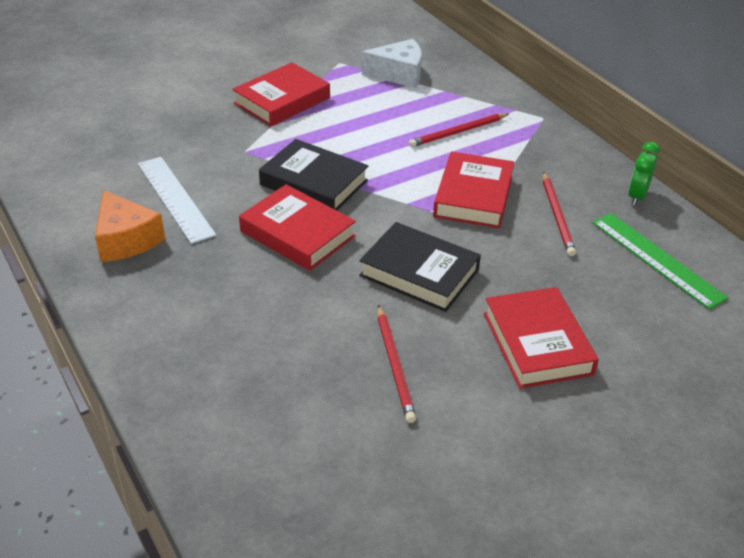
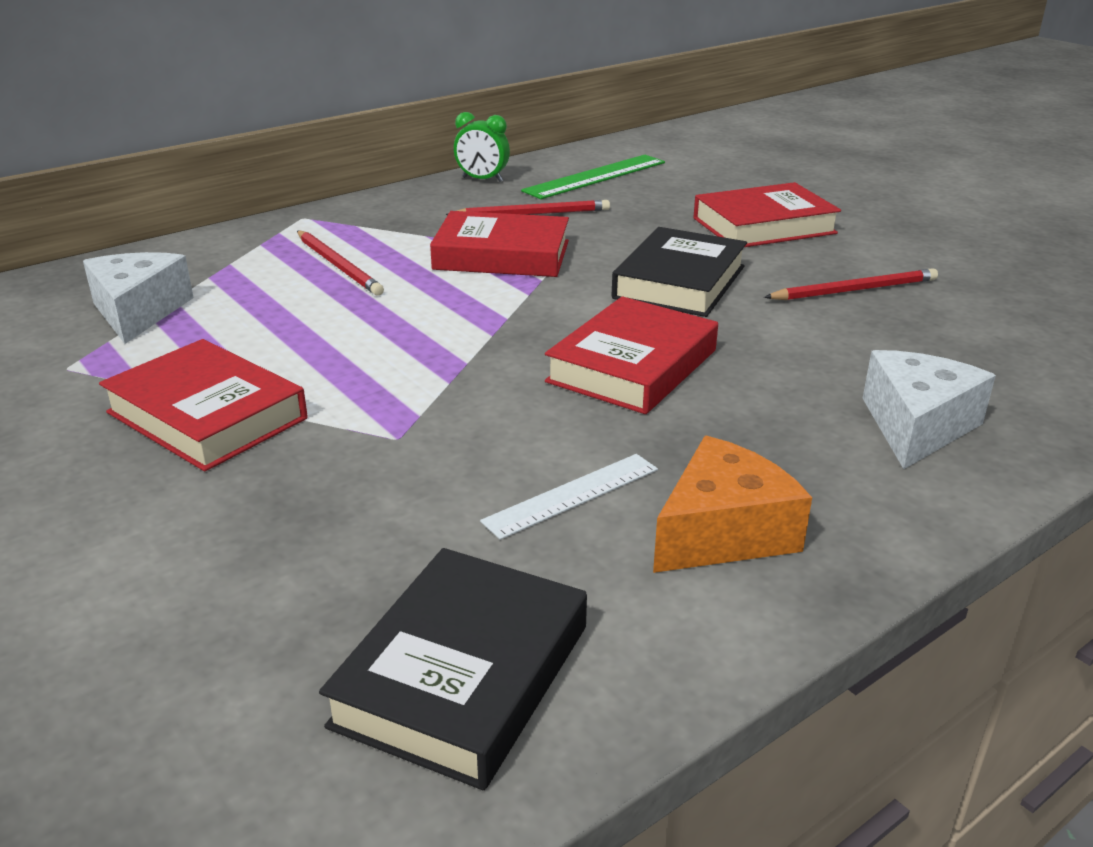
camera: 95 degrees left, 10 degrees down
white ruler [138,157,216,244] -> white ruler [480,454,658,540], size x0.65
black book [259,139,368,210] -> black book moved to [319,548,587,790]
none -> white cheese [863,350,996,469]

